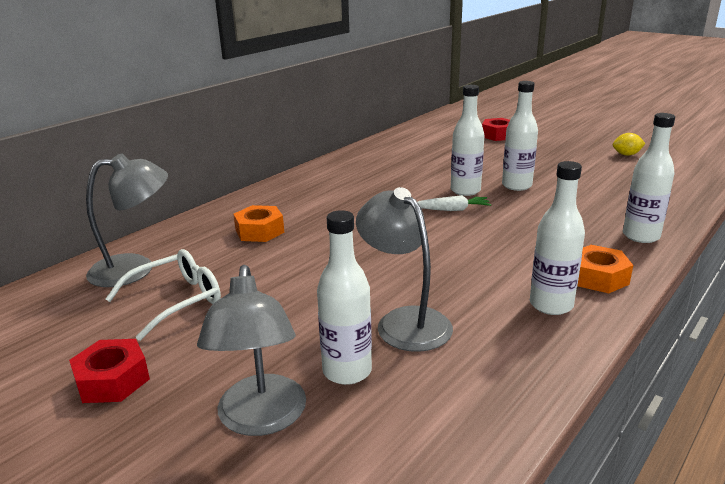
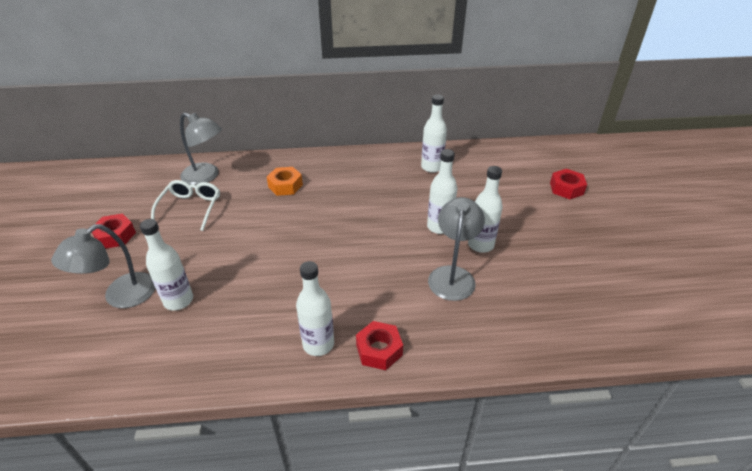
camera: 45 degrees right, 15 degrees up
white glasses [105,249,221,341] -> white glasses turned 90 degrees counterclockwise [151,180,220,231]
grey lamp [356,187,453,352] -> grey lamp moved to [428,197,485,301]
white carrot [418,195,491,211] -> none
orange nut [578,245,633,293] -> red nut [356,321,403,370]
yellow lemon [613,133,645,156] -> none
white bottle [623,113,675,243] -> white bottle moved to [421,95,447,173]

